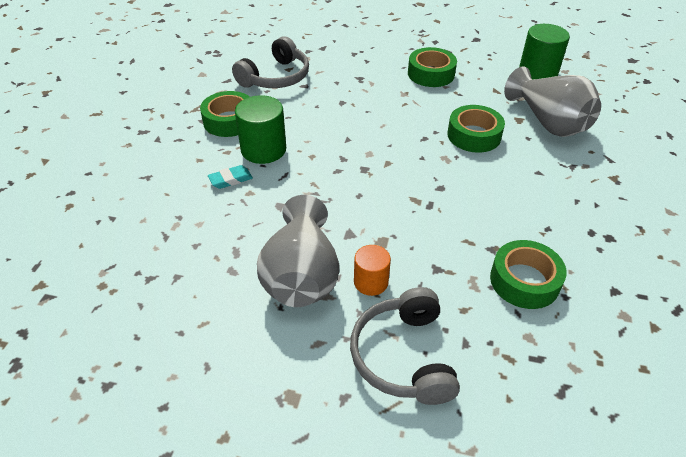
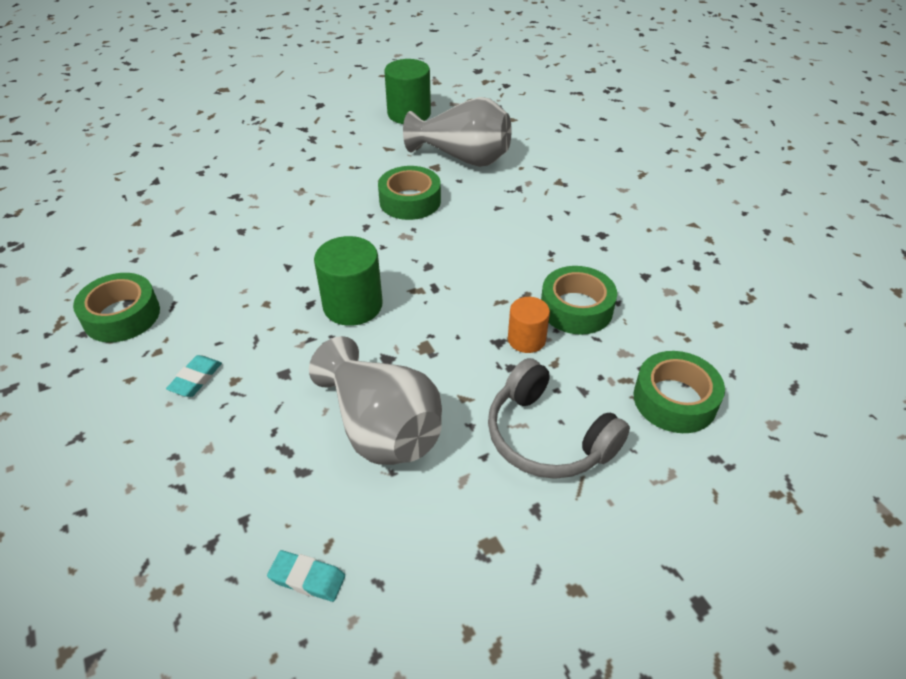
camera: 40 degrees left, 0 degrees up
grey headphones [232,36,309,88] -> none
green cylinder [235,95,286,164] -> green cylinder moved to [314,236,383,326]
orange cylinder [354,245,391,296] -> orange cylinder moved to [508,297,550,353]
green tape [408,47,457,87] -> green tape moved to [634,351,725,433]
none -> turquoise eraser [267,550,345,602]

